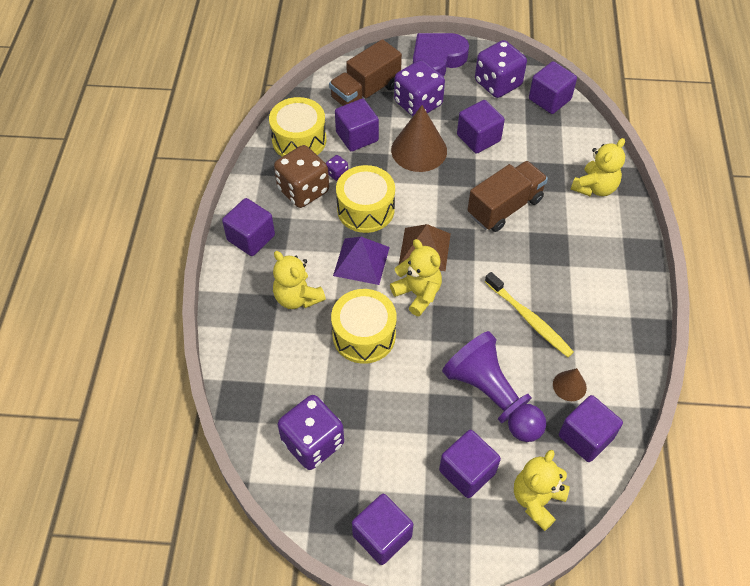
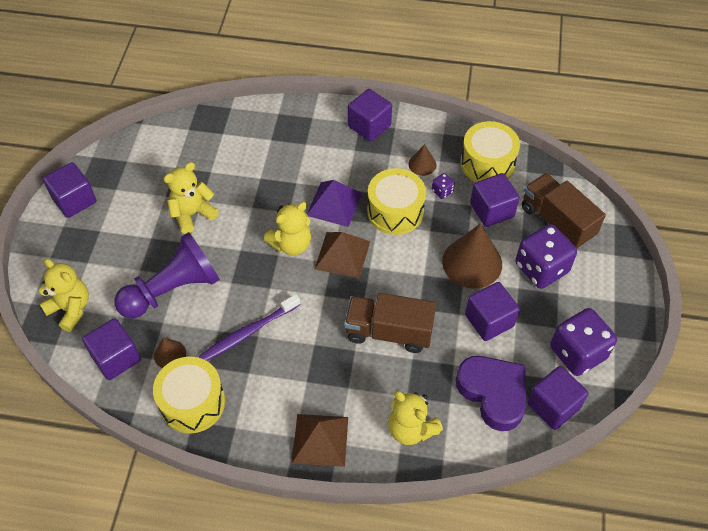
camera: 95 degrees right, 0 degrees up
yellow teddy bear [273,251,326,309] -> yellow teddy bear moved to [164,162,219,234]
brown dice [274,145,329,208] -> brown cone [408,144,436,176]
purple dice [278,395,344,470] -> none
yellow drum [331,289,397,364] -> yellow drum moved to [153,357,225,434]
purple heart [413,33,469,77] -> purple heart moved to [456,356,526,431]
purple cube [439,430,501,498] -> none
brown truck [468,161,548,232] -> brown truck turned 135 degrees clockwise [345,293,436,353]
yellow toothbrush [485,272,574,357] -> purple toothbrush [199,294,300,361]
none -> brown pyramid [292,414,348,467]

